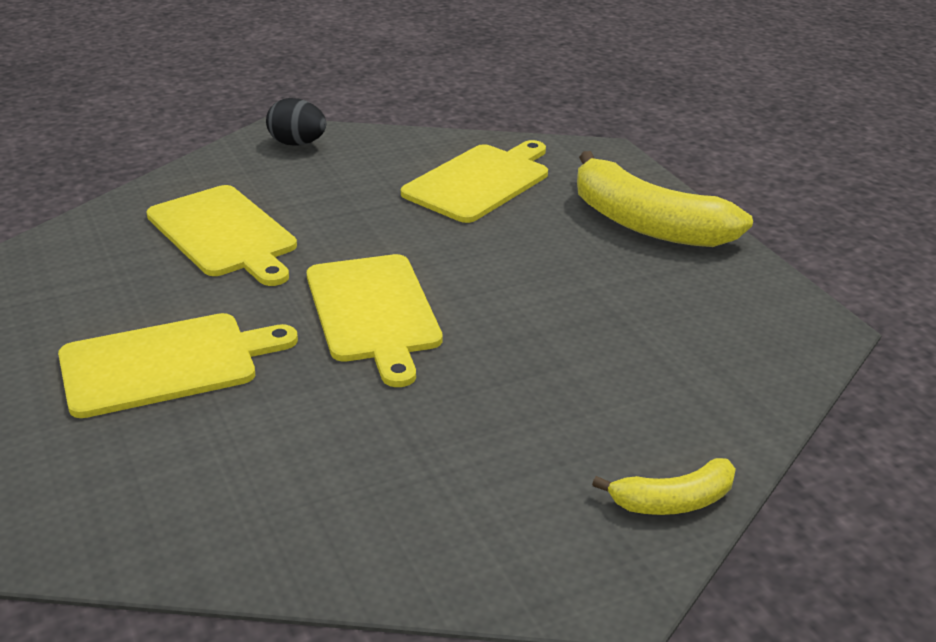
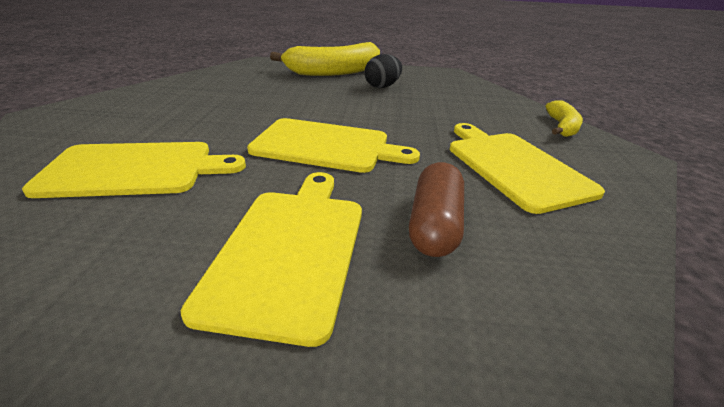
camera: 60 degrees left, 0 degrees up
black egg [266,98,326,146] -> black egg moved to [364,54,402,88]
yellow cutting board [401,140,548,223] -> yellow cutting board moved to [450,123,605,214]
none -> brown capsule [409,162,464,257]

